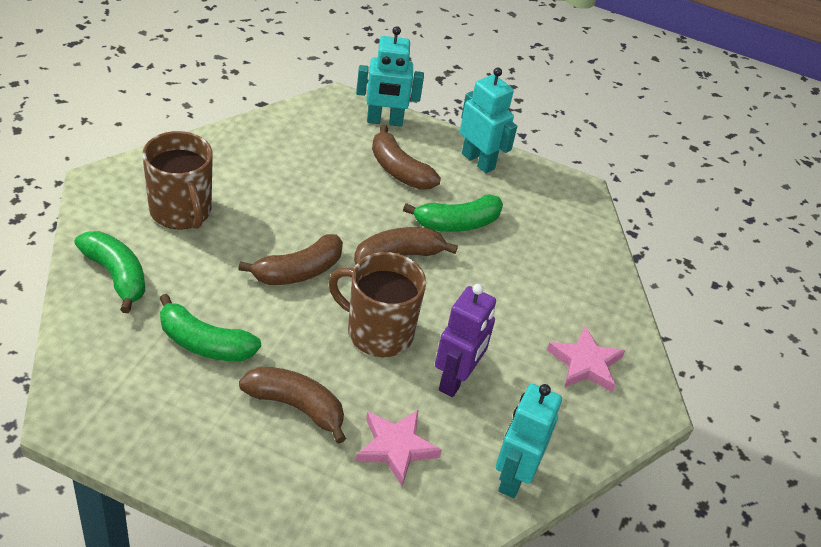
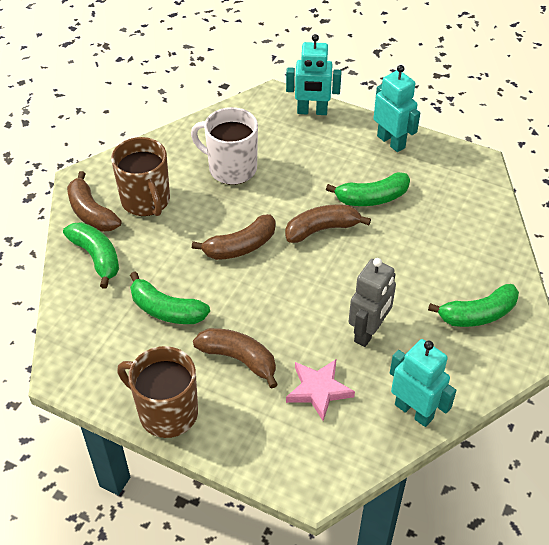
camera: 10 degrees right, 5 degrees up
brown mug [328,252,426,357] -> brown mug moved to [117,346,198,438]
brown banana [372,125,441,190] -> brown banana moved to [67,171,121,232]
purple robot [435,284,496,397] -> grey robot [348,258,396,347]
turquoise robot [496,384,562,498] -> turquoise robot turned 105 degrees clockwise [390,339,456,427]
pink star [547,326,625,392] -> green banana [428,284,519,327]
none -> white mug [191,107,258,185]

